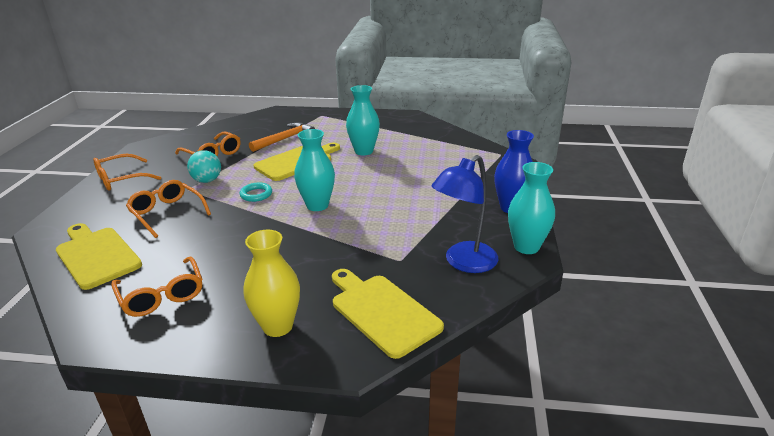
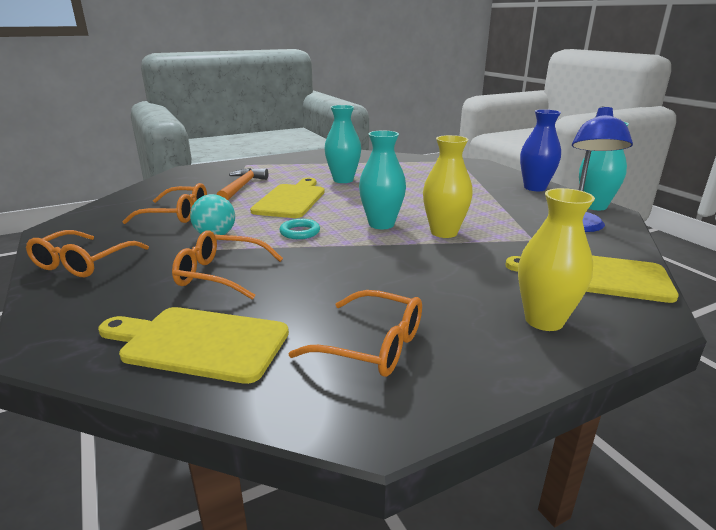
camera: 35 degrees left, 5 degrees down
none -> yellow vase [423,135,473,238]

